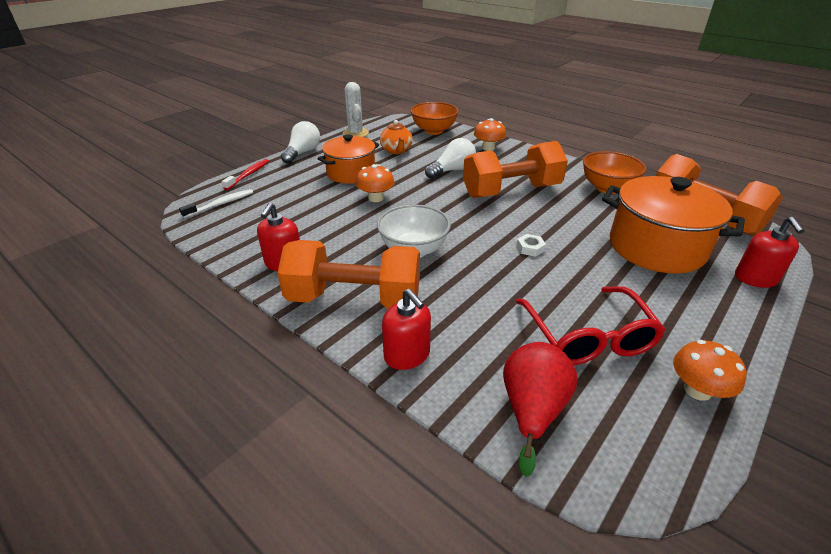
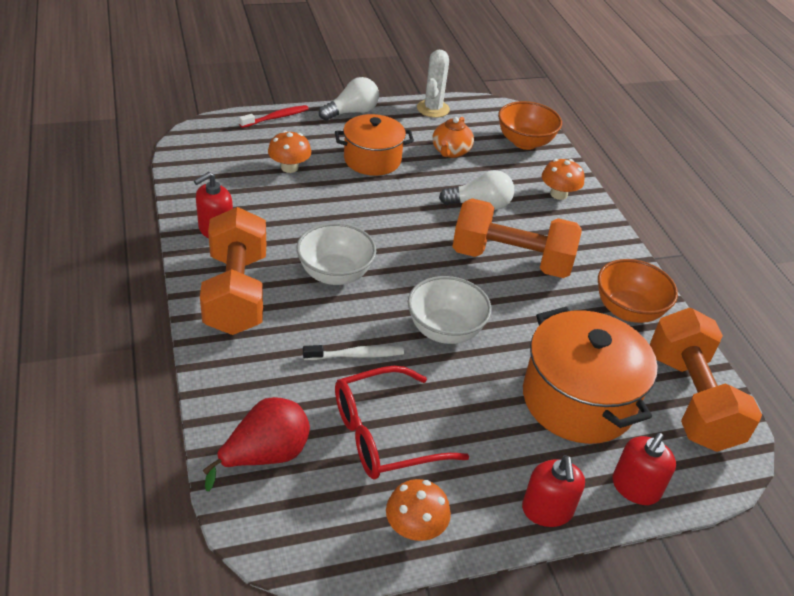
camera: 30 degrees right, 5 degrees up
white toothbrush [179,189,253,218] -> white toothbrush moved to [303,345,404,360]
orange dumbbell [278,240,420,309] -> orange dumbbell turned 45 degrees clockwise [200,207,266,335]
orange mushroom [356,164,395,202] -> orange mushroom moved to [268,131,311,173]
red soap dispenser [382,289,431,370] -> red soap dispenser moved to [522,455,585,527]
white nut [516,234,546,257] -> white bowl [408,276,492,344]
red glasses [516,286,665,365] -> red glasses turned 45 degrees clockwise [335,366,469,479]

